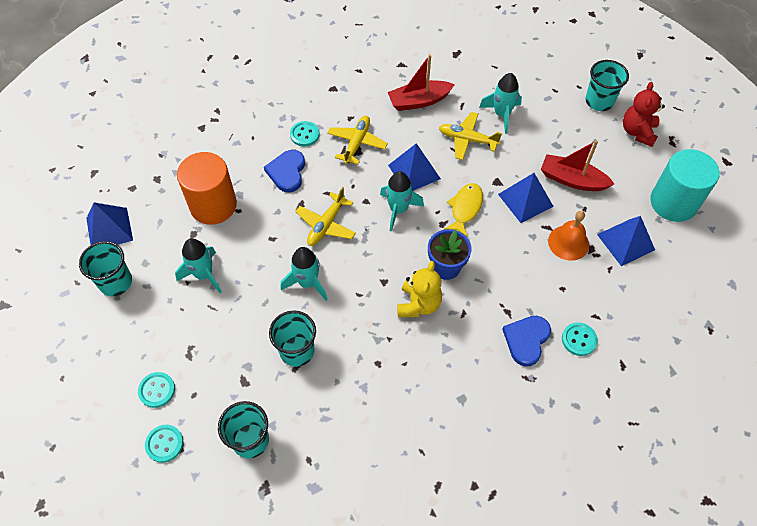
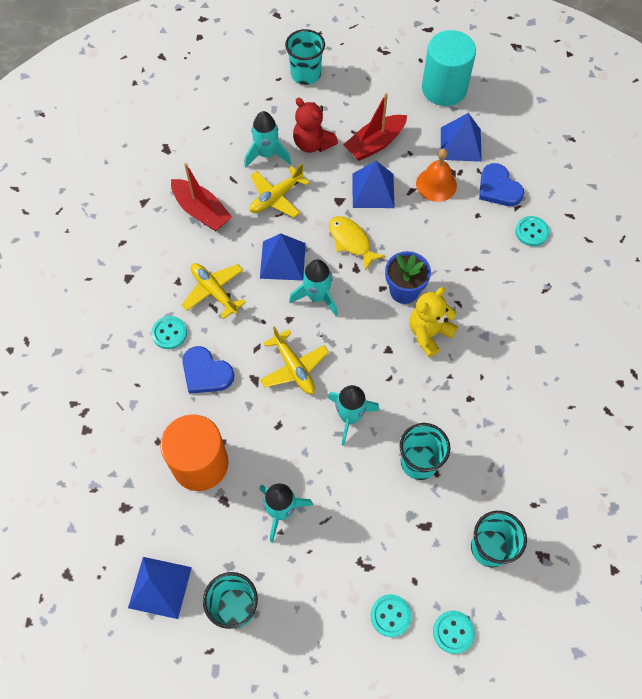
camera: 60 degrees left, 5 degrees up
red boat [388,54,455,111] -> red boat turned 60 degrees counterclockwise [171,163,232,231]
yellow teddy bear [397,261,442,317] -> yellow teddy bear turned 90 degrees counterclockwise [410,287,458,357]
blue heart [502,316,551,367] -> blue heart moved to [479,163,524,206]
red teddy bear [623,82,665,147] -> red teddy bear moved to [293,98,338,153]

